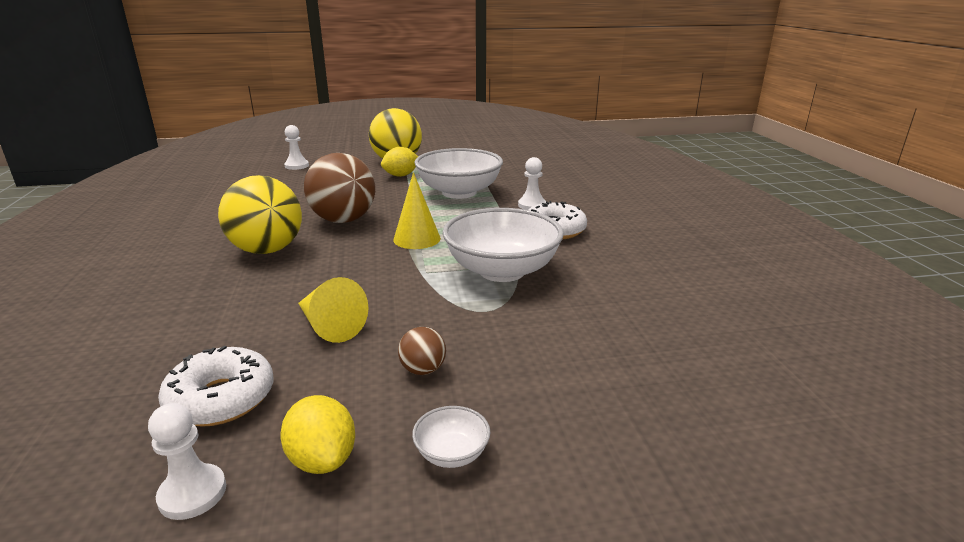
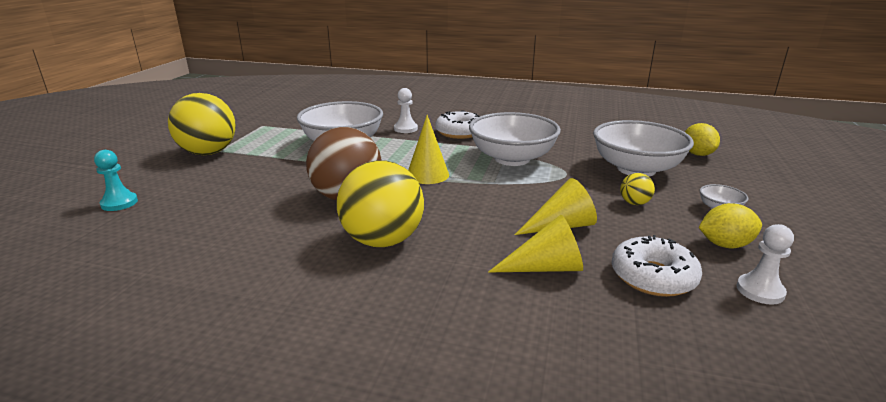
camera: 65 degrees left, 0 degrees up
white pawn [284,125,309,170] -> turquoise pawn [94,150,138,211]
yellow lemon [381,147,418,177] -> yellow lemon moved to [685,123,720,156]
brown ball [398,327,446,375] -> yellow ball [620,173,655,205]
none -> yellow cone [488,215,583,272]
none -> white bowl [593,120,694,177]

